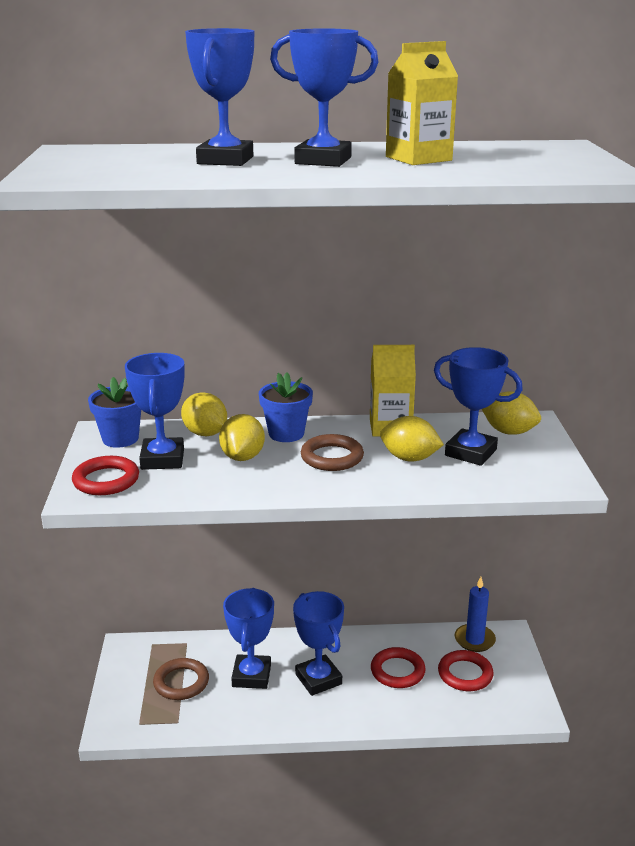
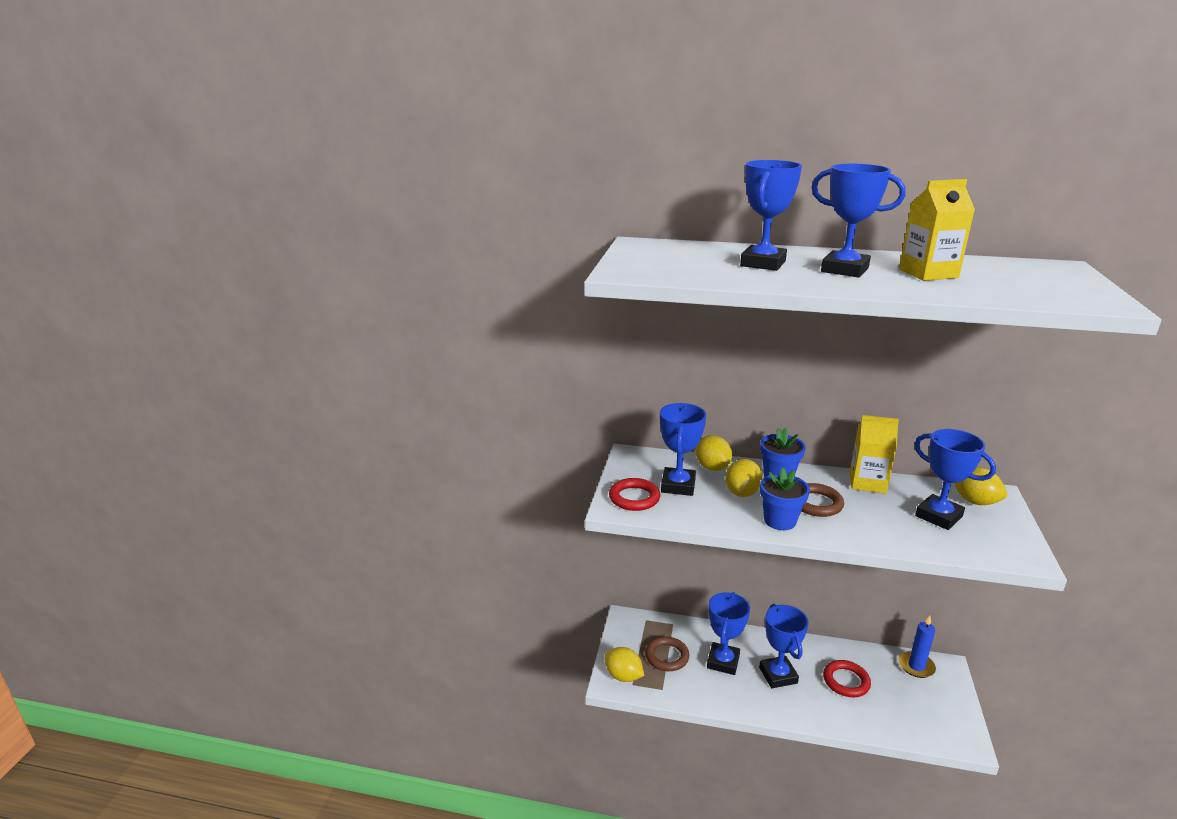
camera: 15 degrees right, 0 degrees up
blue flower pot [88,377,141,448] -> blue flower pot moved to [760,468,810,530]
yellow lemon [380,416,444,462] -> yellow lemon moved to [605,647,644,682]
red ring [438,650,493,691] -> none

